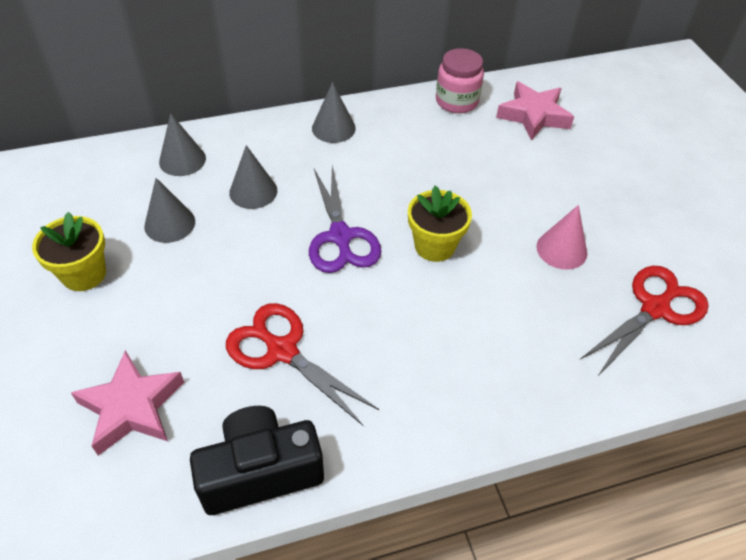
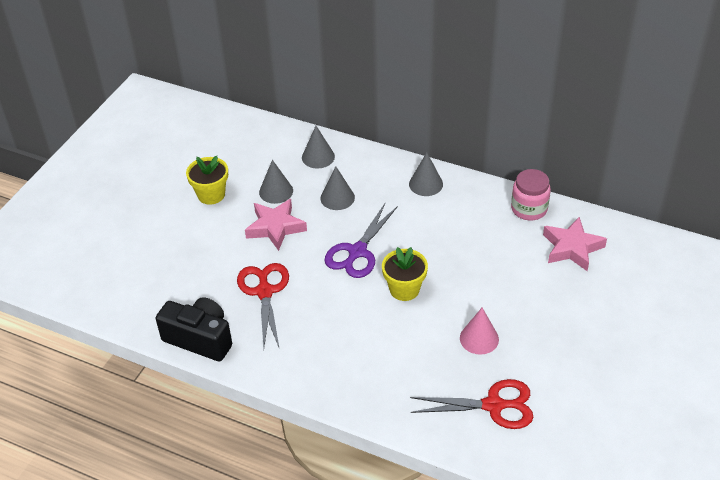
camera: 45 degrees right, 5 degrees down
pink star [71,350,185,456] -> pink star moved to [245,199,307,251]

